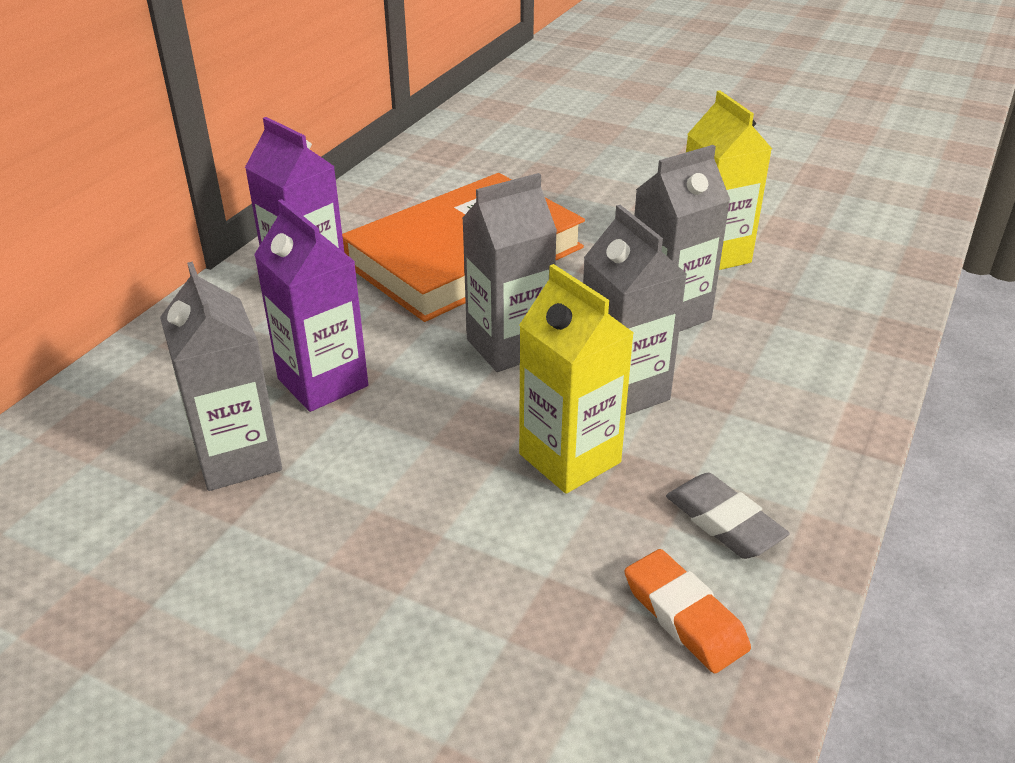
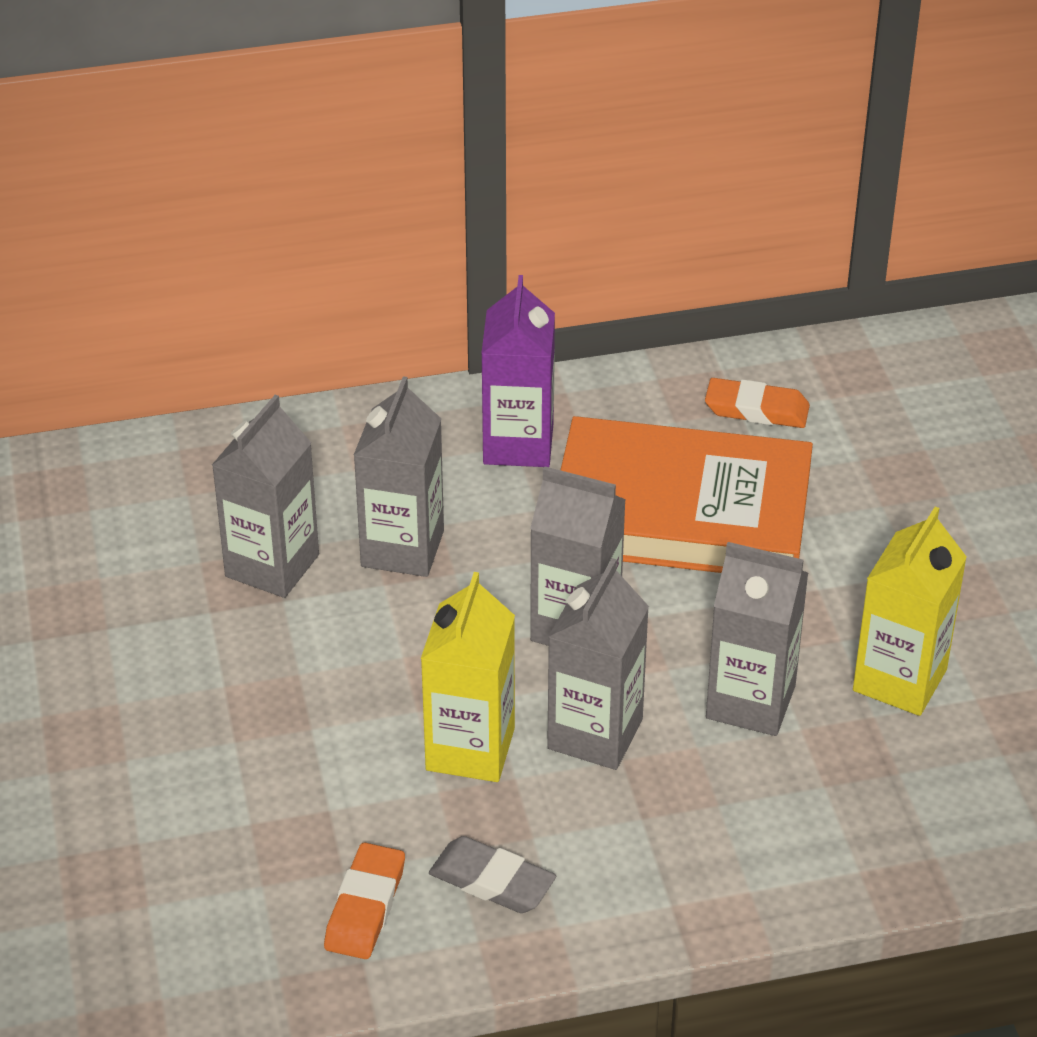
camera: 50 degrees right, 5 degrees up
purple carton [254,199,368,412] -> grey carton [354,376,444,577]
grey eraser [666,473,790,559] -> grey eraser turned 75 degrees counterclockwise [429,836,556,913]
none -> orange eraser [705,378,810,428]

